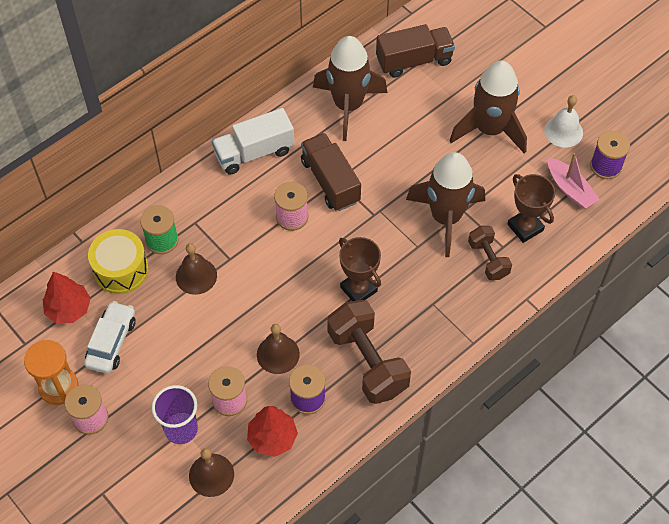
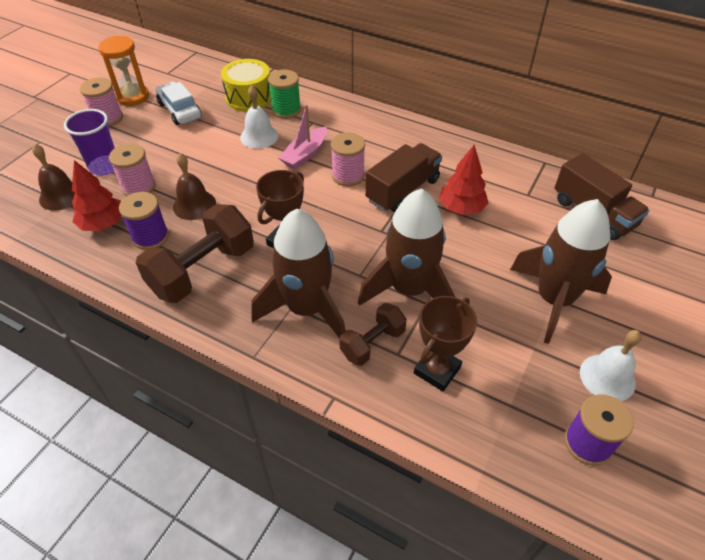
camera: 70 degrees right, 10 degrees down
red tree [43,271,91,323] -> red tree moved to [439,145,488,215]
white car [84,301,136,374] -> white car turned 120 degrees counterclockwise [155,82,202,125]
brown bell [176,243,217,295] -> white bell [240,85,278,149]
white truck [212,108,294,175] -> none
brown rocket [313,36,387,141] -> brown rocket moved to [251,209,346,339]
pink boat [548,153,600,209] -> pink boat moved to [278,105,327,169]

